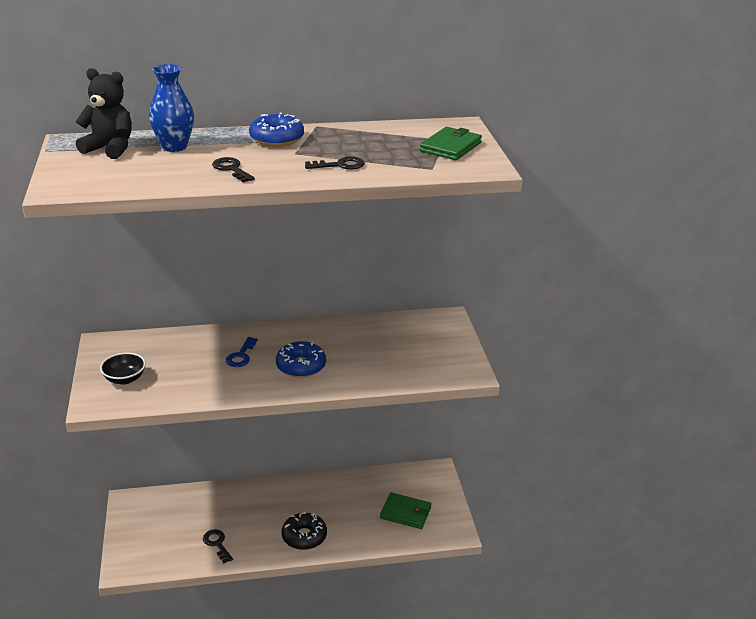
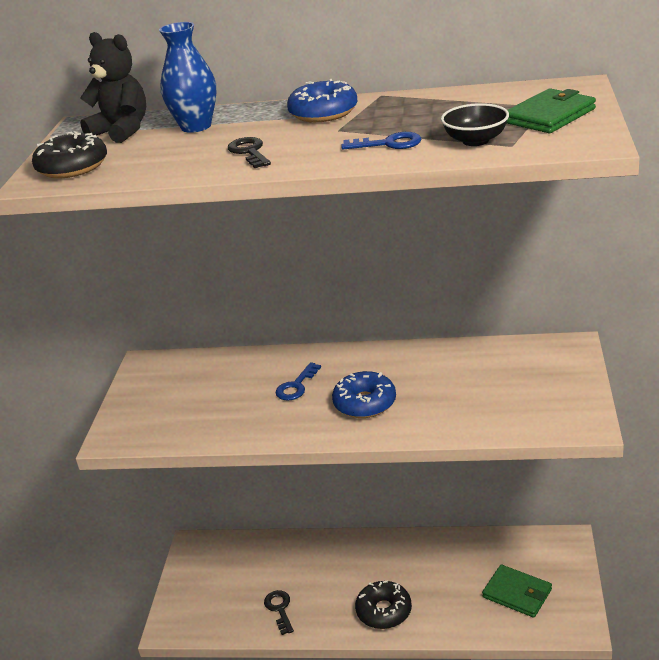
camera: 20 degrees right, 0 degrees up
black bowl [100,353,146,385] -> black bowl moved to [441,103,509,146]
black key [305,156,365,170] -> blue key [341,132,422,150]
none -> black donut [32,131,107,179]

